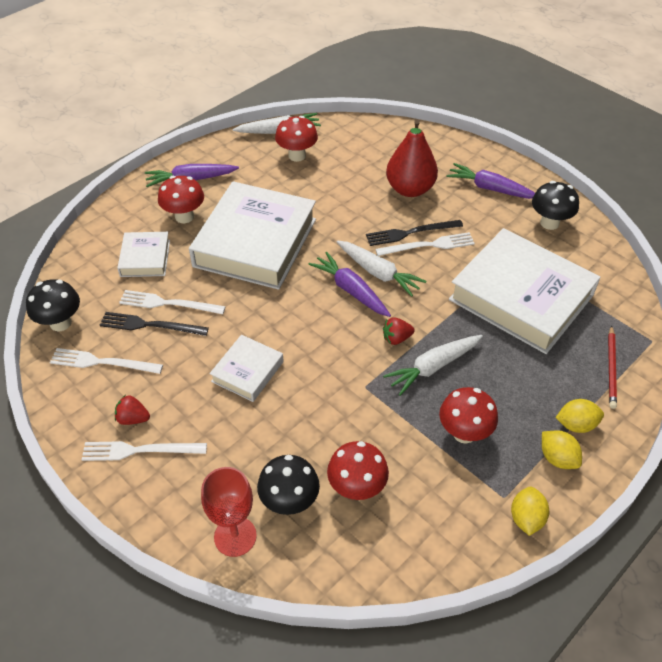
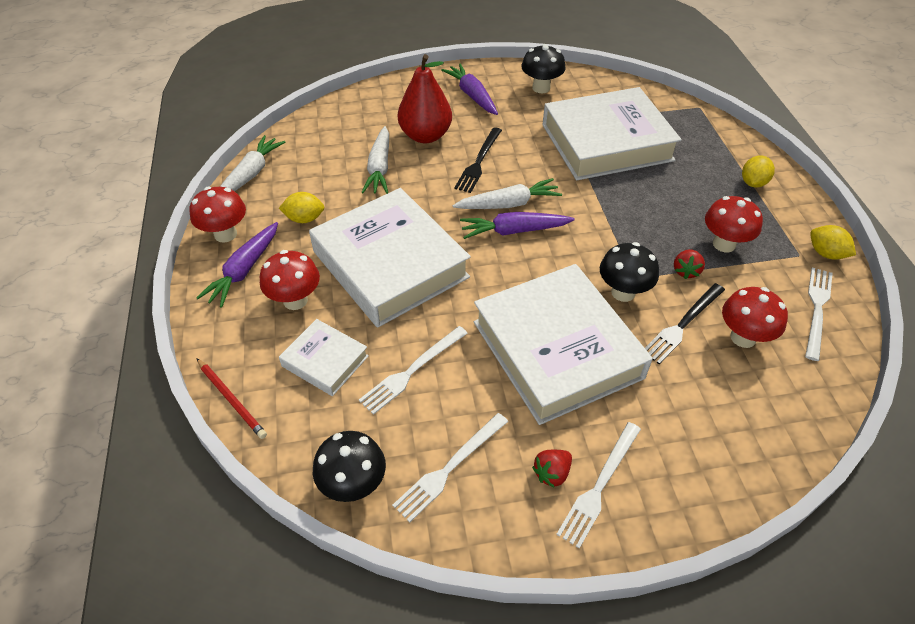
camera: 55 degrees left, 0 degrees up
black fork [100,312,209,336] -> black fork moved to [645,283,725,364]
red goblet [201,467,257,557] -> none
white book [210,335,284,402] -> white book [474,264,652,425], size x2.10
black mushroom [257,455,320,515] -> black mushroom moved to [600,242,659,302]
red mushroom [275,116,318,162] -> red mushroom moved to [189,187,246,242]
white fork [375,232,475,256] -> white fork moved to [805,267,833,361]
red strawberry [383,317,415,345] -> red strawberry moved to [674,249,705,279]
white carrot [383,335,483,396] -> white carrot moved to [361,126,389,194]
purple carrot [446,163,535,199] -> purple carrot turned 90 degrees clockwise [441,63,498,115]
yellow lemon [542,430,582,469] -> yellow lemon moved to [279,192,324,223]
red pencil [608,325,617,409] -> red pencil moved to [196,358,267,439]

